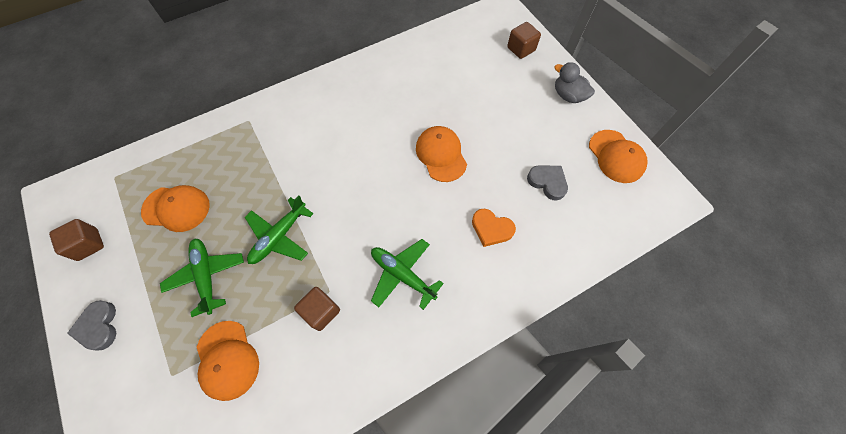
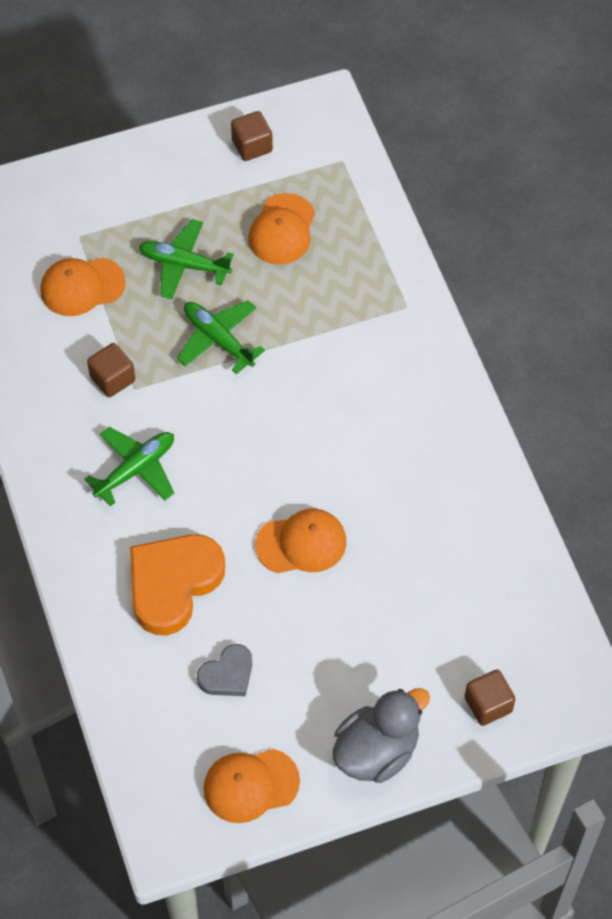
camera: 100 degrees right, 5 degrees down
grey heart [67,300,116,351] -> none
green plane [160,238,244,317] -> green plane turned 150 degrees counterclockwise [139,219,234,299]
orange heart [472,209,516,247] -> orange heart [130,534,225,636], size x1.87
grey duck [554,62,595,103] -> grey duck [333,688,430,783], size x1.52

